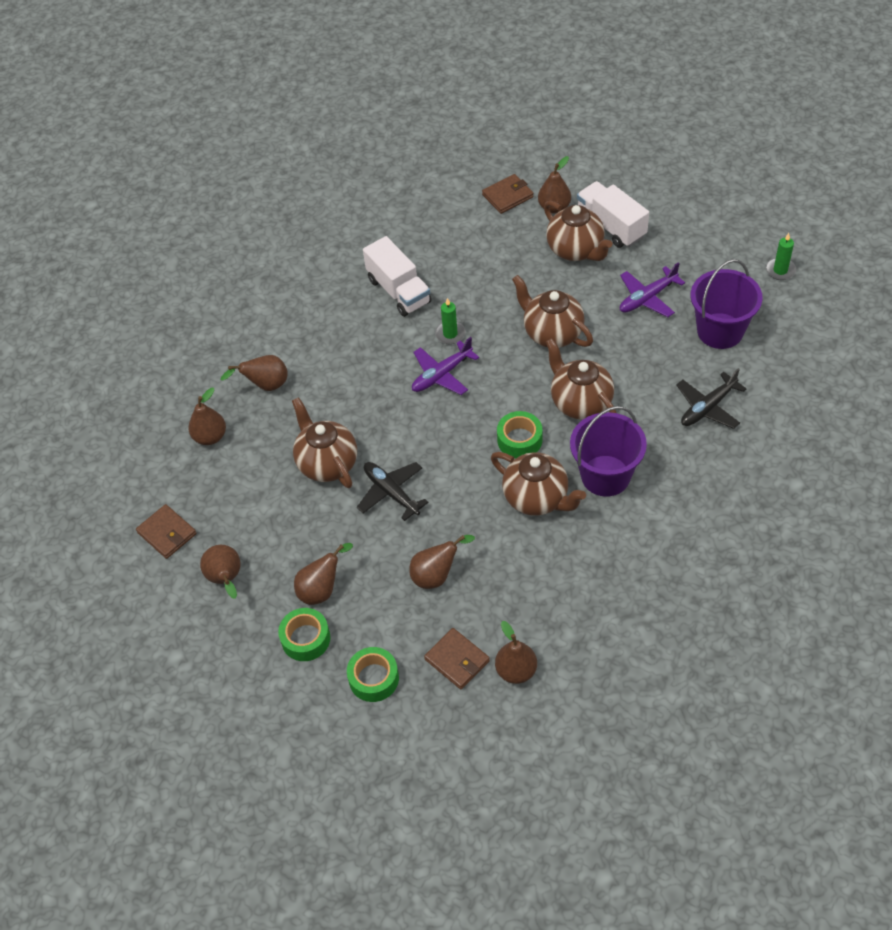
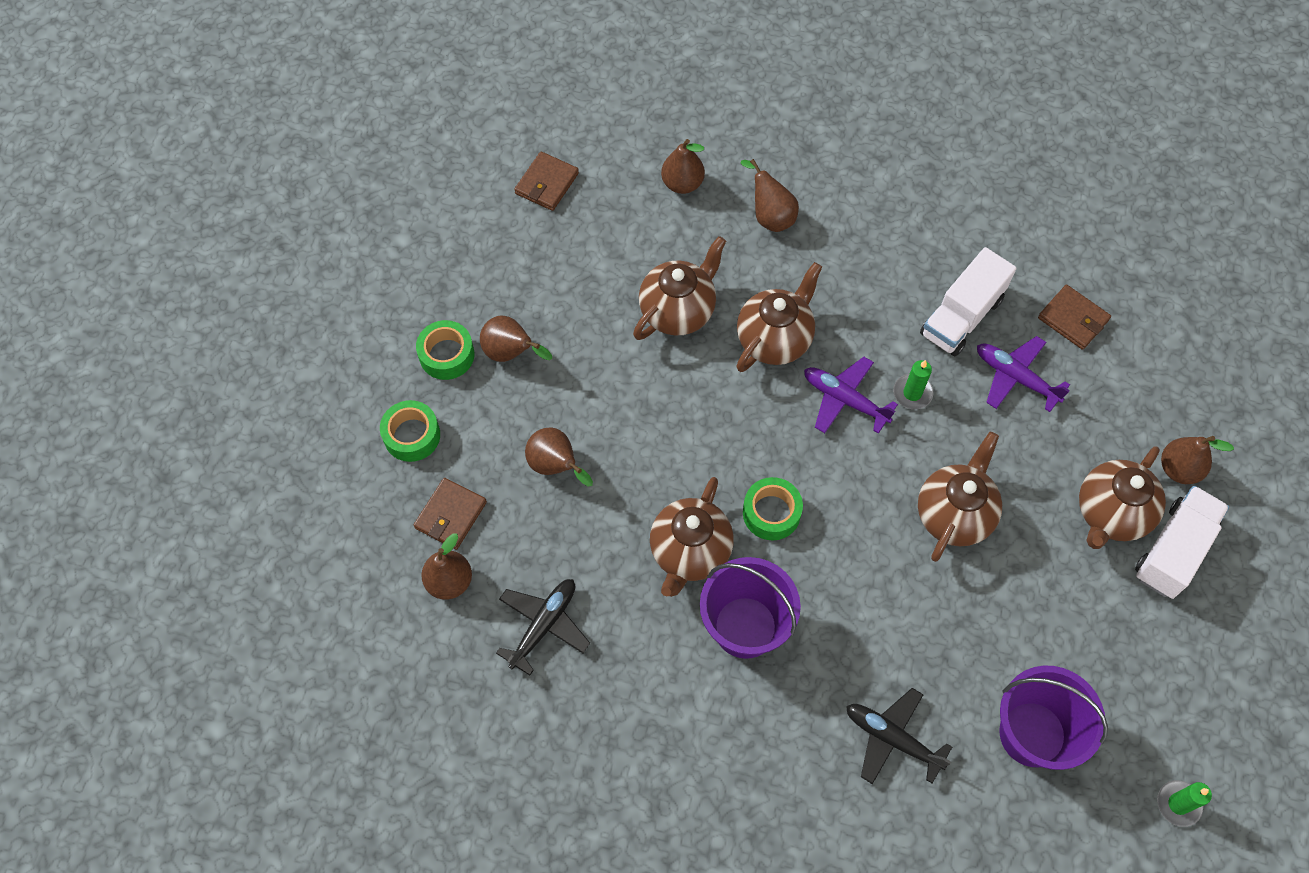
camera: 70 degrees right, 10 degrees up
brown pear [200,545,241,599] -> none
black plane [357,462,429,521] -> black plane moved to [496,579,590,675]
brown wallet [482,174,534,214] -> brown wallet moved to [1038,285,1111,350]
brown teapot [546,338,617,420] -> brown teapot moved to [736,262,822,372]
purple plane [620,262,685,317] -> purple plane moved to [977,336,1070,412]

